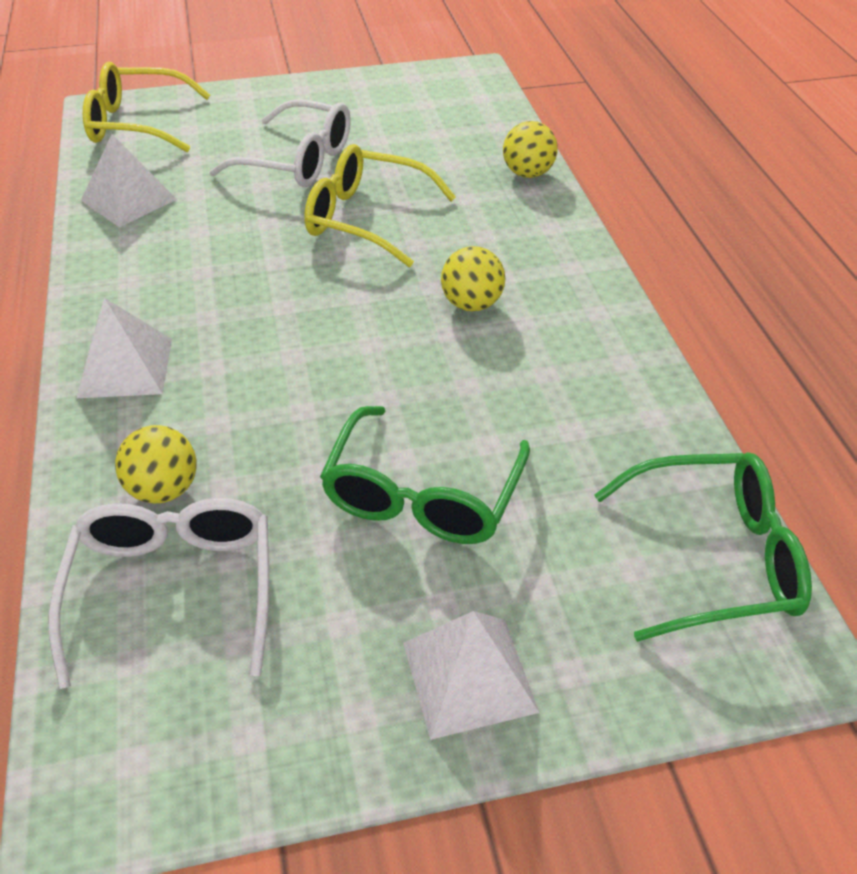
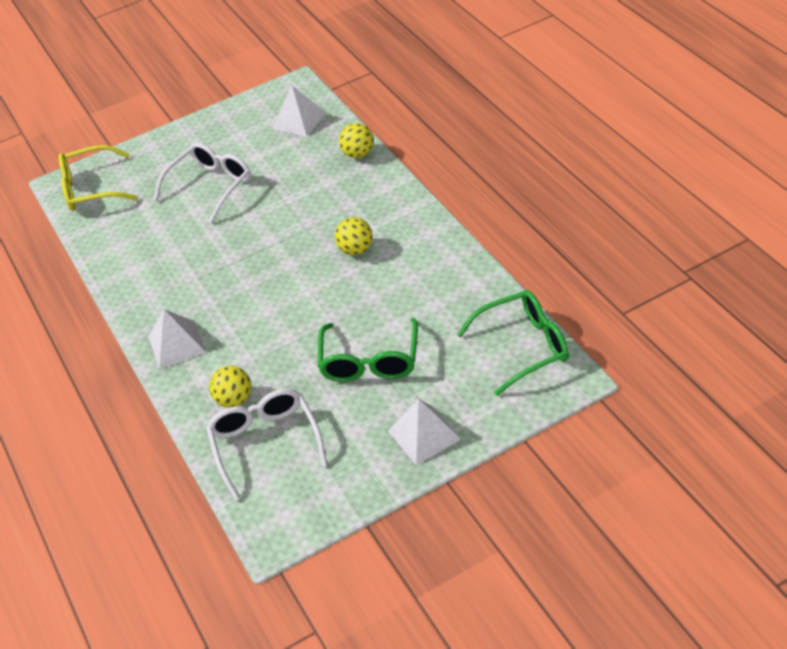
camera: 10 degrees left, 0 degrees up
white pyramid [81,134,177,227] -> white pyramid moved to [272,85,326,137]
white glasses [209,99,351,187] -> white glasses turned 60 degrees counterclockwise [153,142,251,223]
yellow glasses [304,144,456,267] -> none

